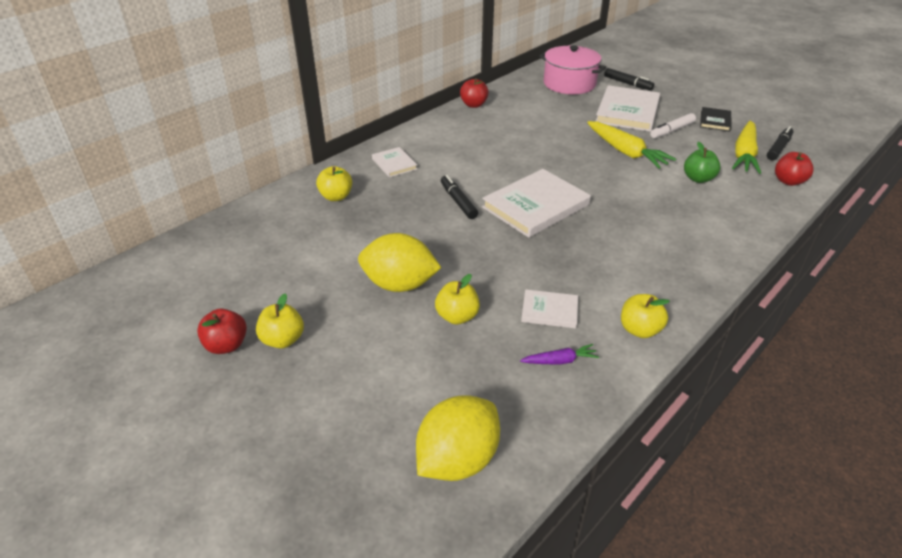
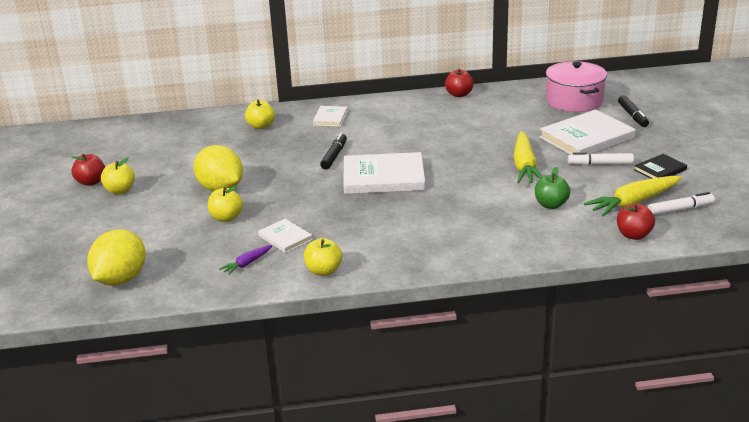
camera: 40 degrees right, 10 degrees down
yellow lemon [416,395,500,481] -> yellow lemon turned 60 degrees counterclockwise [87,229,146,286]
purple carrot [520,344,599,365] -> purple carrot turned 105 degrees clockwise [219,245,272,275]
black marker [767,126,794,160] -> white marker [647,192,715,215]

